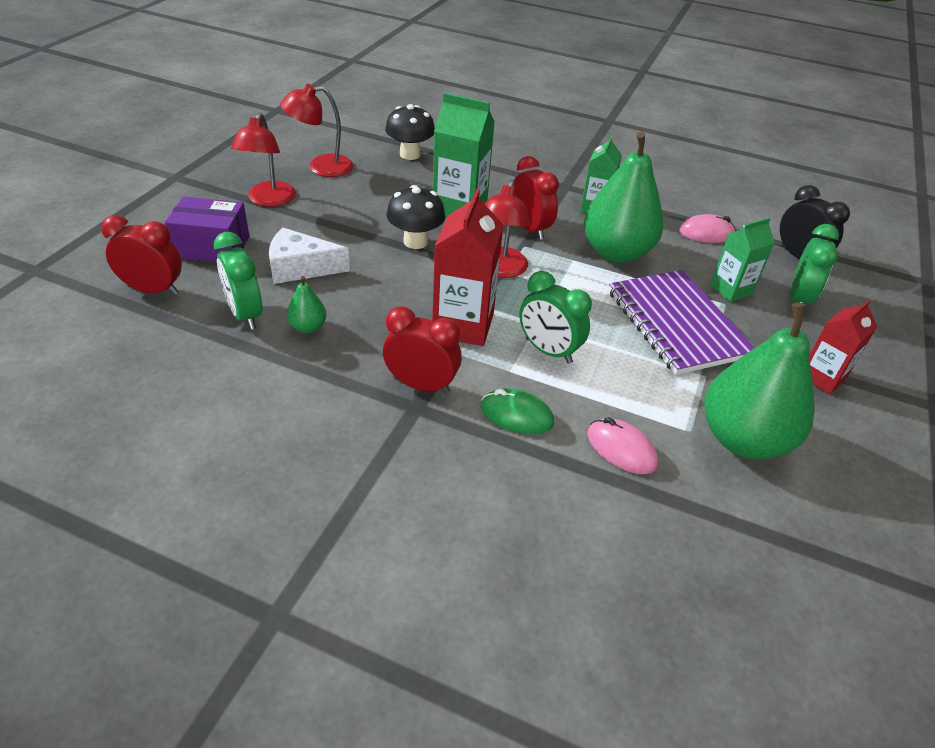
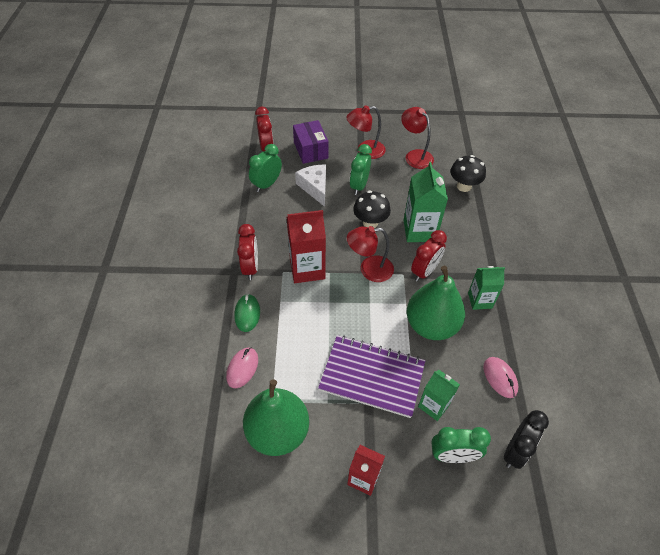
camera: 70 degrees right, 10 degrees up
green pear [287,276,327,333] -> none
green clock [519,271,592,364] -> green clock moved to [350,144,372,195]
purple notebook [609,270,755,375] -> purple notebook turned 60 degrees clockwise [318,335,425,418]

